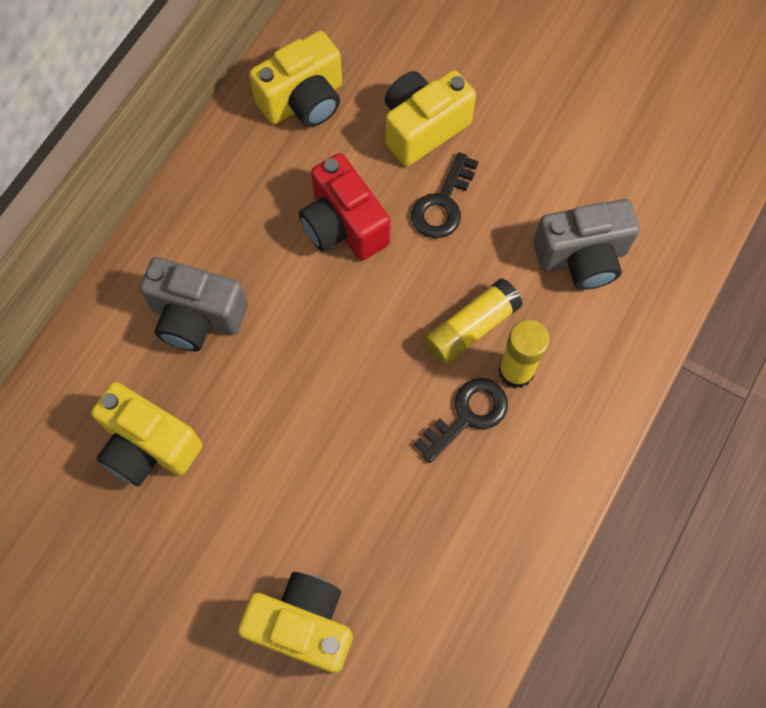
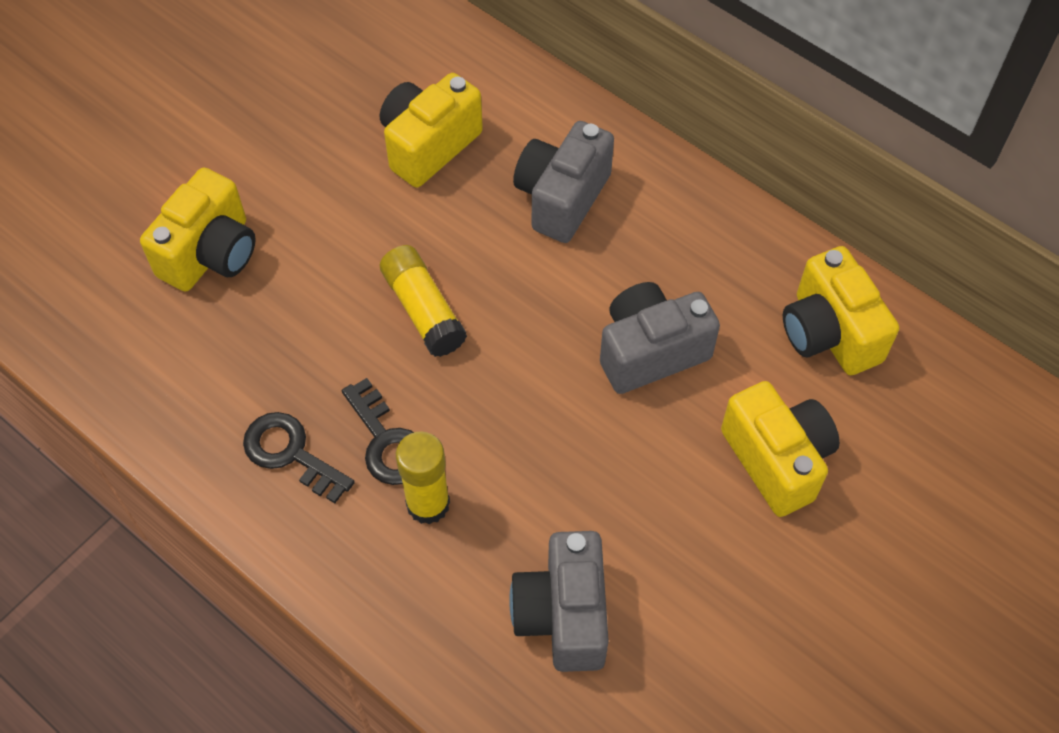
camera: 100 degrees right, 10 degrees down
red camera [299,153,391,260] -> grey camera [600,282,720,394]
black key [411,152,478,238] -> black key moved to [243,412,355,503]
yellow glue stick [424,278,523,365] -> yellow glue stick moved to [380,245,467,357]

